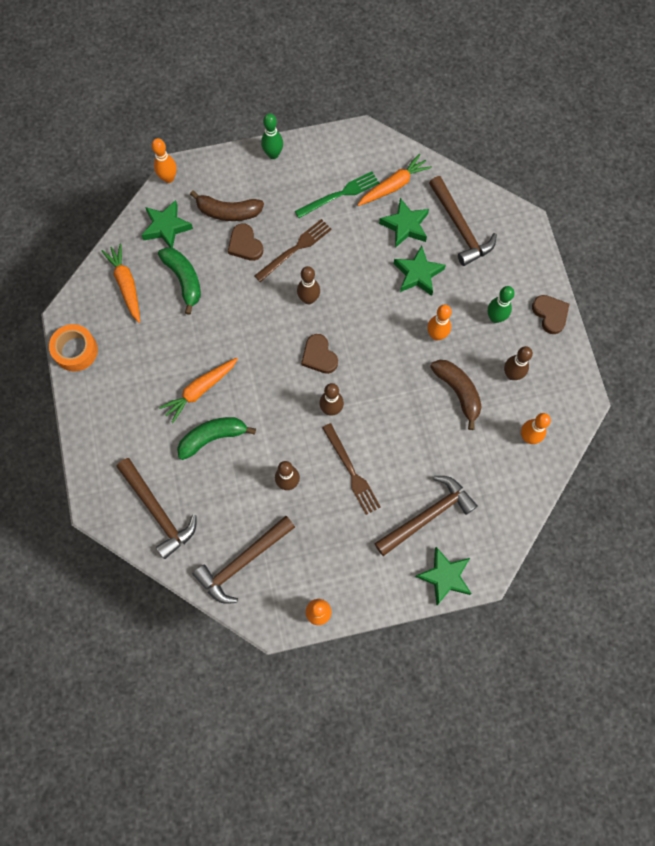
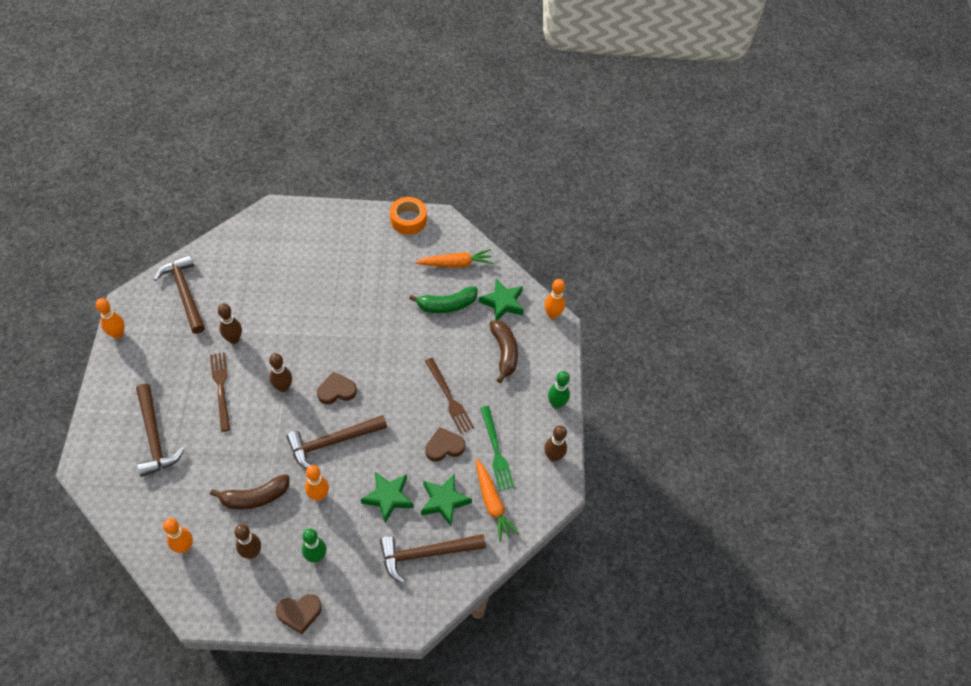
camera: 100 degrees right, 15 degrees down
brown hammer [117,458,196,559] -> brown hammer moved to [286,415,387,469]
orange carrot [159,358,238,423] -> none
green banana [177,417,256,460] -> none
brown banana [190,191,264,221] -> brown banana turned 150 degrees clockwise [490,320,518,383]
brown heart [228,223,263,261] -> brown heart moved to [425,427,465,462]
brown bowling pin [297,266,320,304] -> brown bowling pin moved to [544,425,567,462]
brown fork [322,423,381,515] -> brown fork turned 90 degrees clockwise [210,352,230,432]
green star [415,547,472,606] -> none

